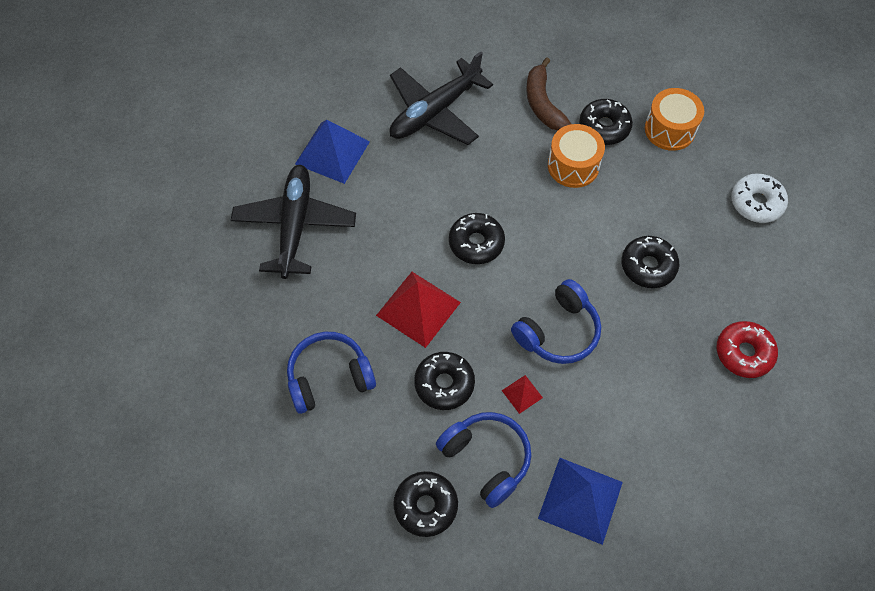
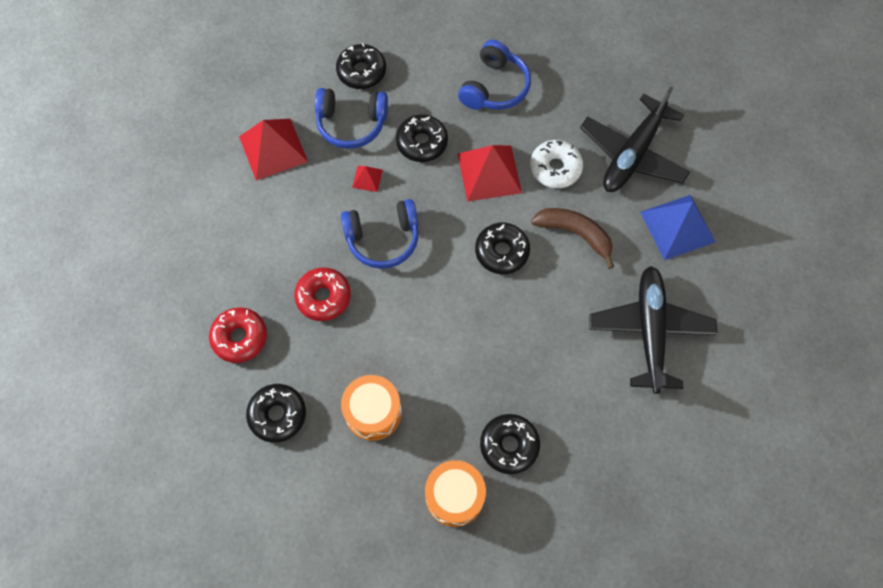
camera: 135 degrees right, 5 degrees up
black plane [231,165,356,279] -> black plane turned 75 degrees clockwise [580,86,690,192]
blue headphones [511,279,601,364] -> blue headphones turned 105 degrees counterclockwise [341,199,419,269]
brown banana [526,57,571,130] -> brown banana moved to [531,208,614,269]
blue pyramid [538,458,623,545] -> red pyramid [239,119,308,181]
orange drum [548,124,605,188] -> orange drum moved to [341,375,402,441]
black donut [622,236,679,288] -> black donut moved to [246,384,306,443]
white donut [731,173,788,223] -> white donut moved to [530,140,583,188]
none -> red donut [294,268,351,321]

